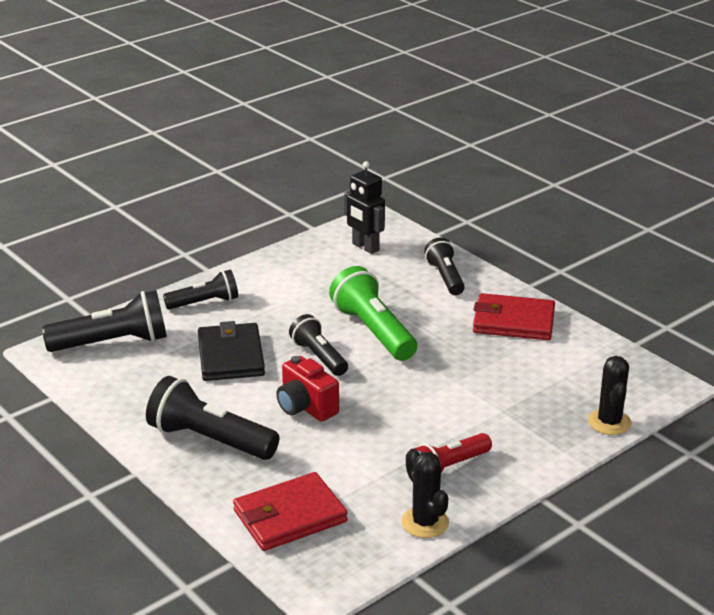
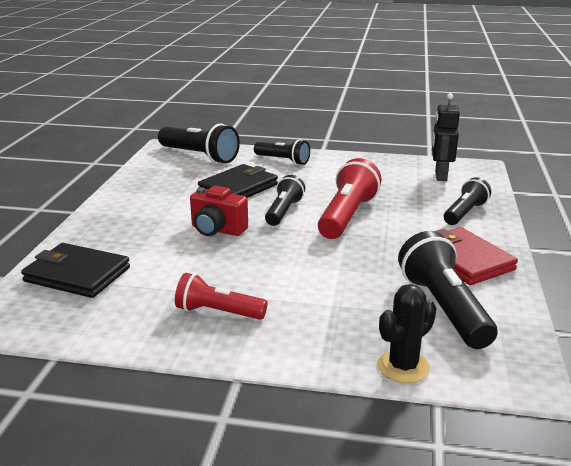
camera: 50 degrees right, 5 degrees down
black flashlight [146,376,279,460] -> black flashlight moved to [398,231,498,349]
red wallet [233,472,348,551] -> black wallet [21,243,130,298]
red camera [276,356,339,421] -> red camera turned 75 degrees counterclockwise [190,186,248,236]
green flashlight [329,266,417,361] -> red flashlight [318,158,381,239]
black cactus [401,449,449,538] -> none

